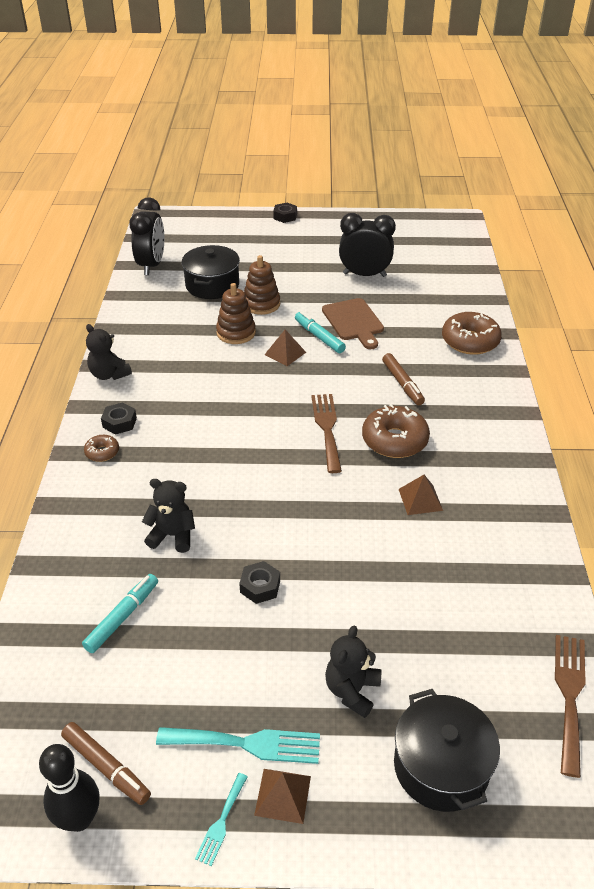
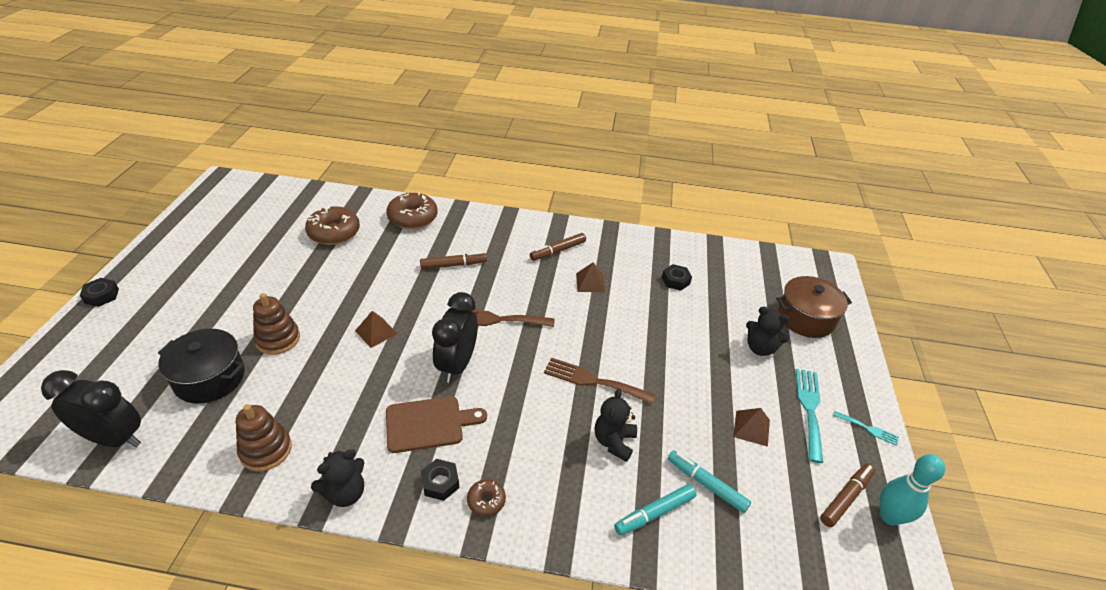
camera: 85 degrees left, 0 degrees up
black bowling pin [39,744,100,832] -> turquoise bowling pin [880,454,945,525]
brown stacking toy [216,283,256,344] -> brown stacking toy moved to [236,404,292,471]
black nut [239,561,280,604] -> black nut moved to [662,264,692,291]
brown pyramid [254,769,311,824] -> brown pyramid moved to [733,408,770,447]
turquoise marker [295,311,346,353] -> turquoise marker moved to [614,484,696,536]
brown cutting board [322,298,384,349] -> brown cutting board moved to [386,396,487,453]
black clock [339,213,396,277] -> black clock moved to [432,292,478,383]
brown donut [362,404,430,458] -> brown donut moved to [305,206,360,245]
black pot [394,689,500,812] -> brown pot [776,276,852,338]
brown fork [555,635,585,778] -> brown fork moved to [544,358,655,404]
none -> brown marker [530,233,586,261]

